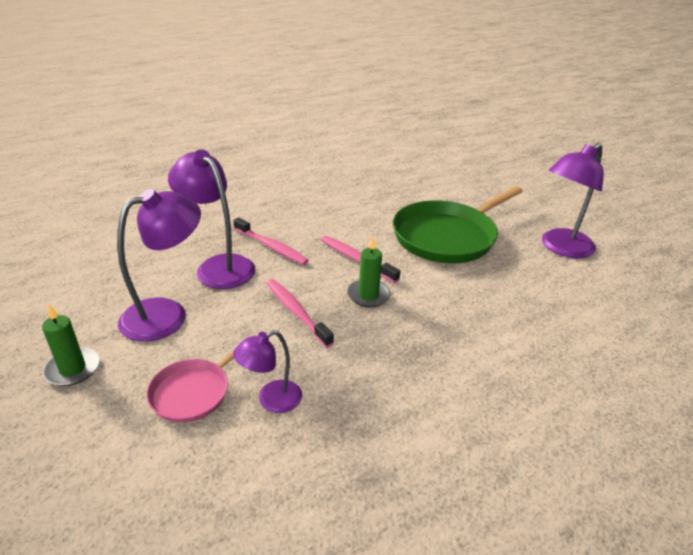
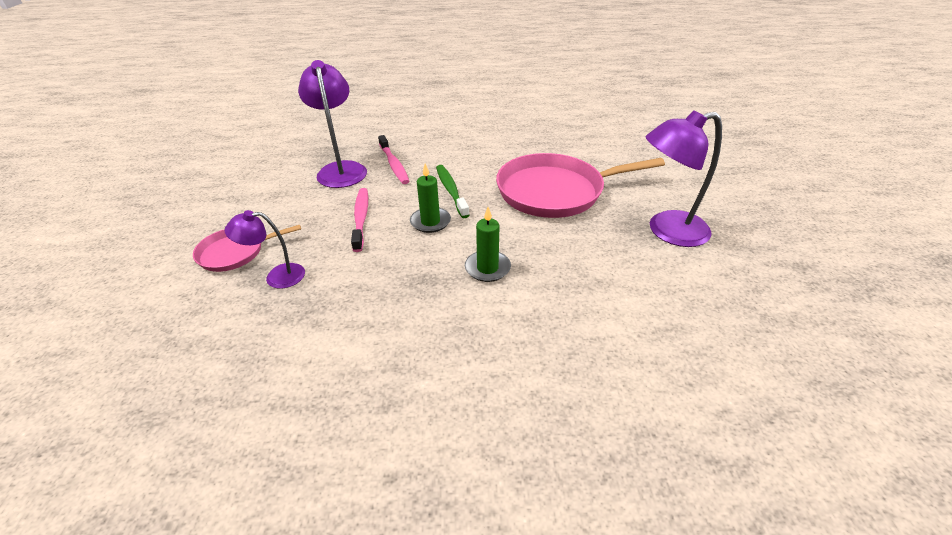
camera: 30 degrees right, 5 degrees up
green candle [42,304,100,386] -> green candle moved to [465,207,511,282]
purple lamp [117,189,201,342] -> none
pink toothbrush [321,236,400,283] -> green toothbrush [436,165,470,218]
green pan [393,186,523,263] -> pink pan [496,153,665,218]

